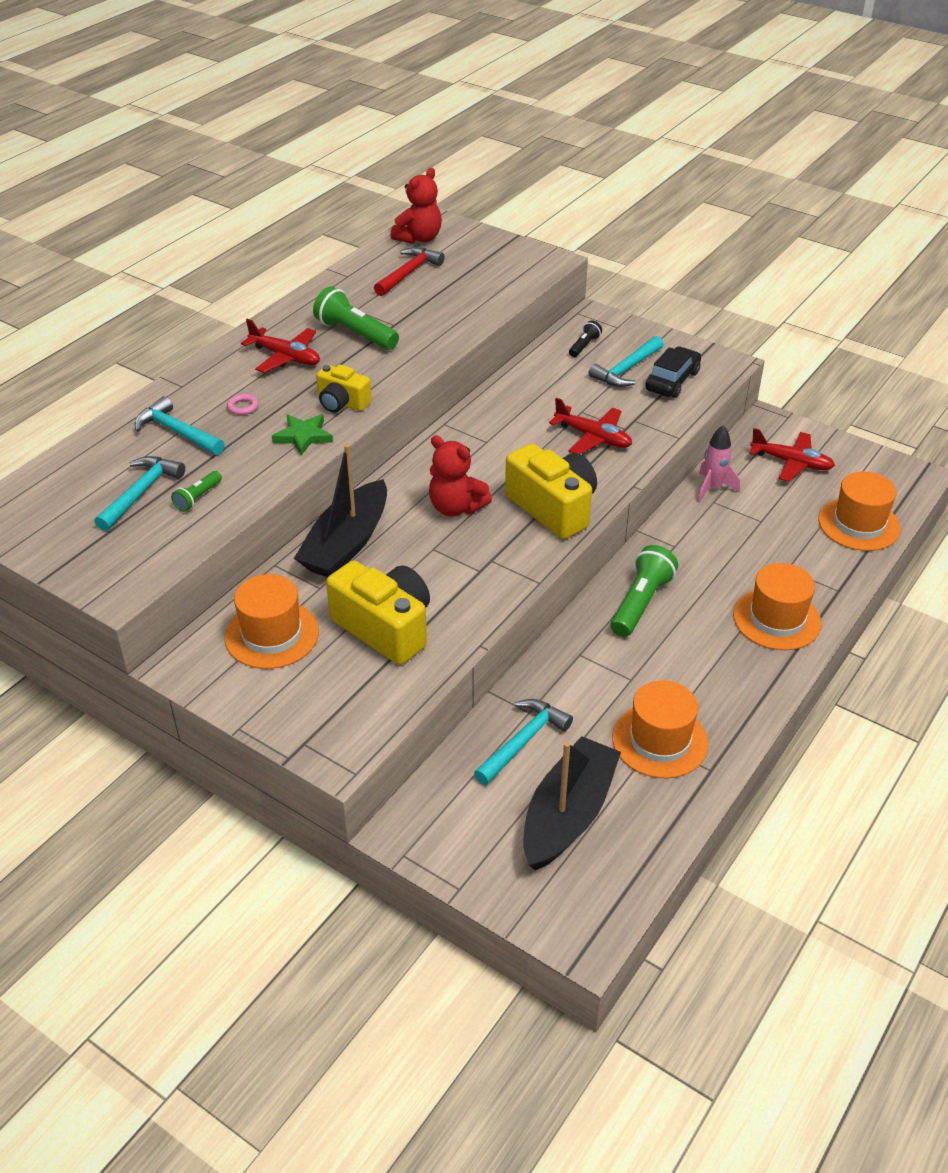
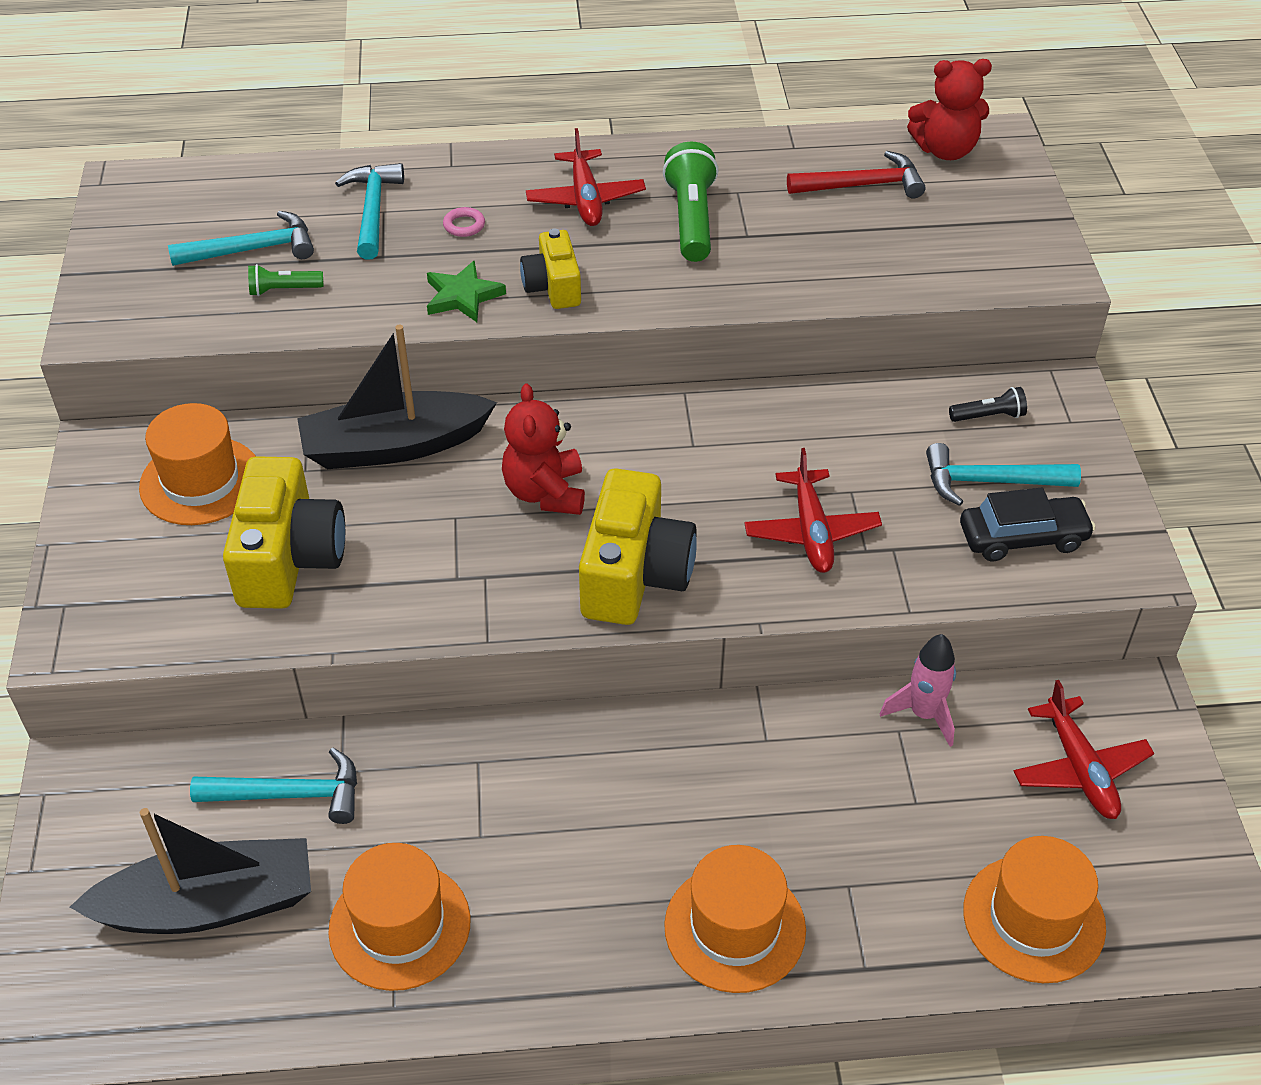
camera: 50 degrees right, 5 degrees up
green flashlight [610,545,678,637] -> none

